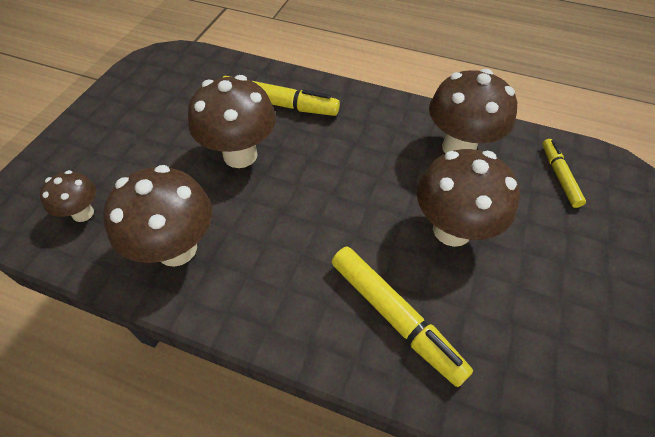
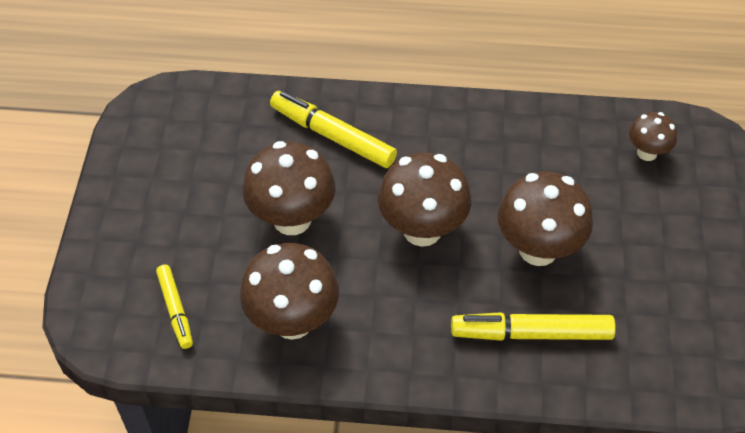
camera: 165 degrees right, 0 degrees up
brown mushroom [103,165,212,267] -> brown mushroom moved to [378,153,471,247]

